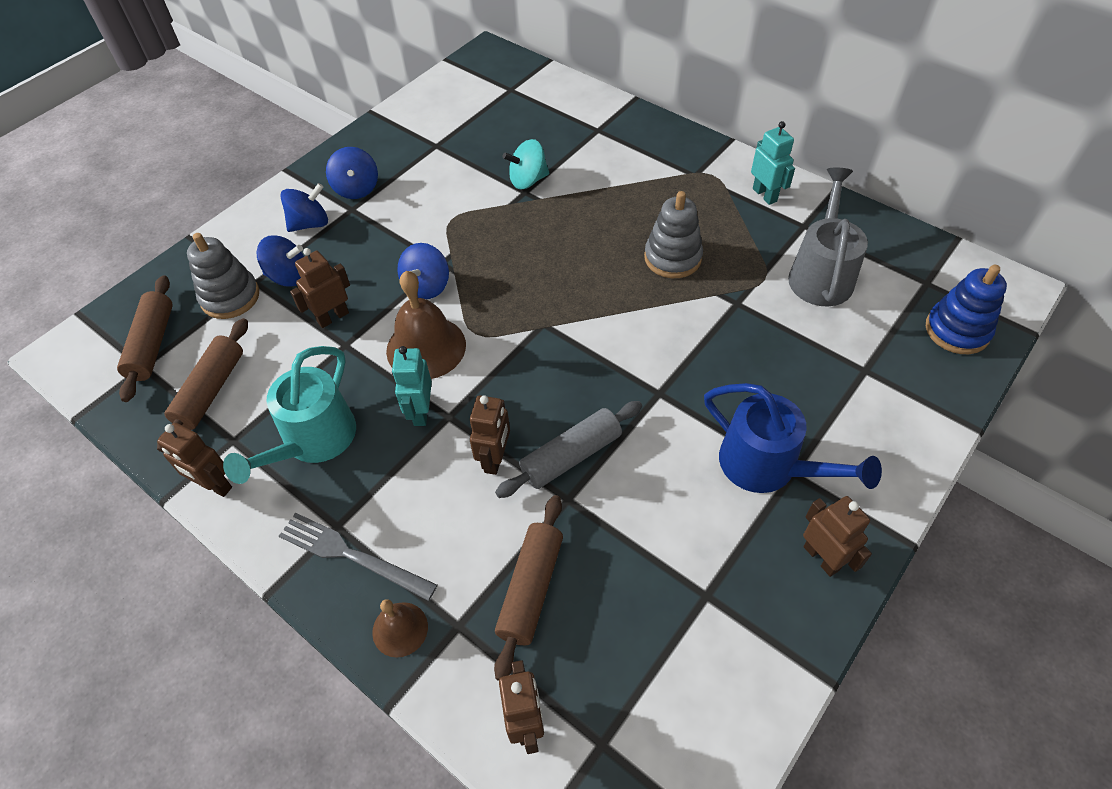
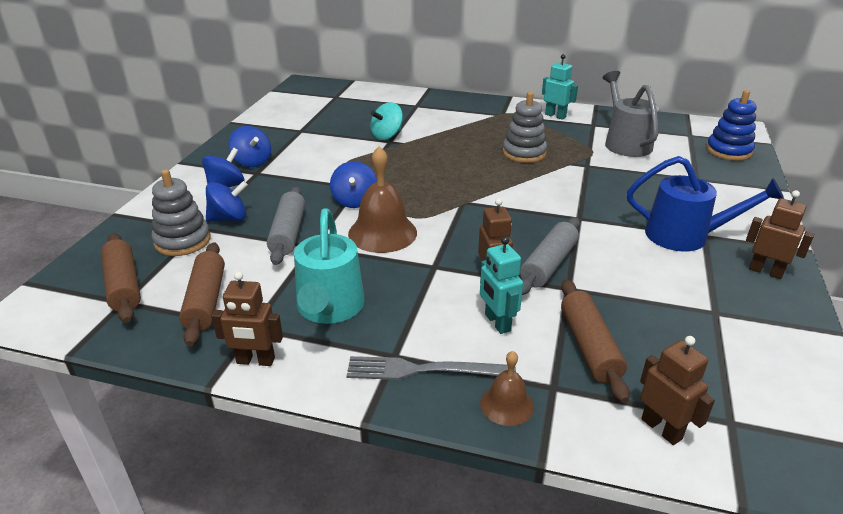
camera: 25 degrees left, 20 degrees down
brown robot [290,248,350,328] -> grey rolling pin [267,186,305,265]
turquoise robot [392,346,432,426] -> turquoise robot moved to [480,236,523,334]

